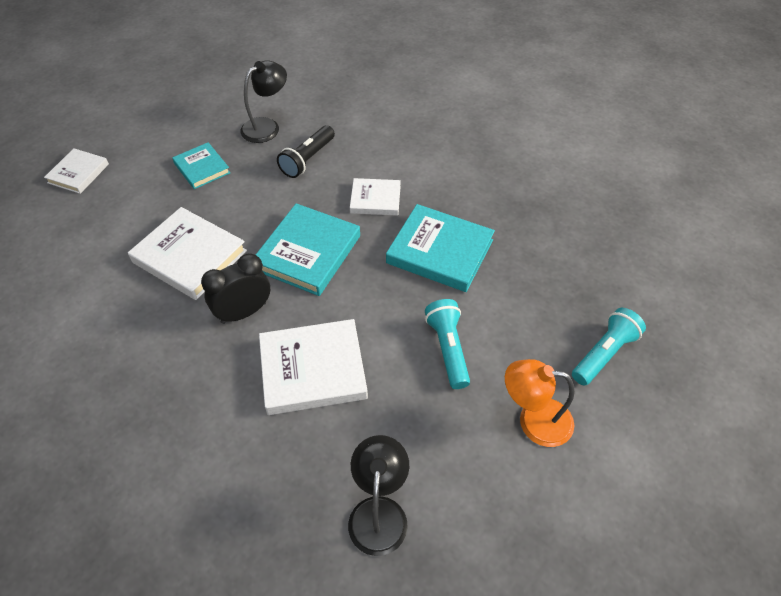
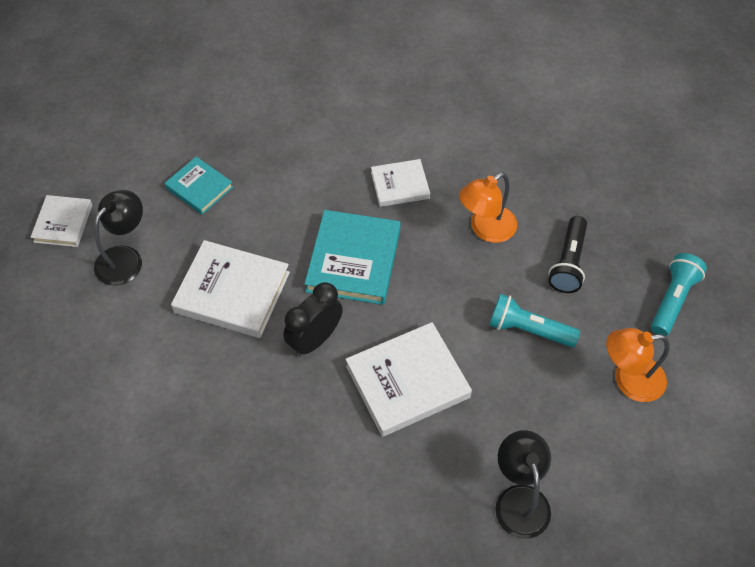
camera: 15 degrees left, 5 degrees up
black lamp [240,60,287,143] -> black lamp moved to [94,190,143,286]
black flashlight [277,125,335,178] -> black flashlight moved to [548,216,587,293]
turquoise book [386,204,495,292] -> orange lamp [459,172,517,243]
turquoise flashlight [425,299,470,389] -> turquoise flashlight turned 45 degrees counterclockwise [489,294,580,348]

